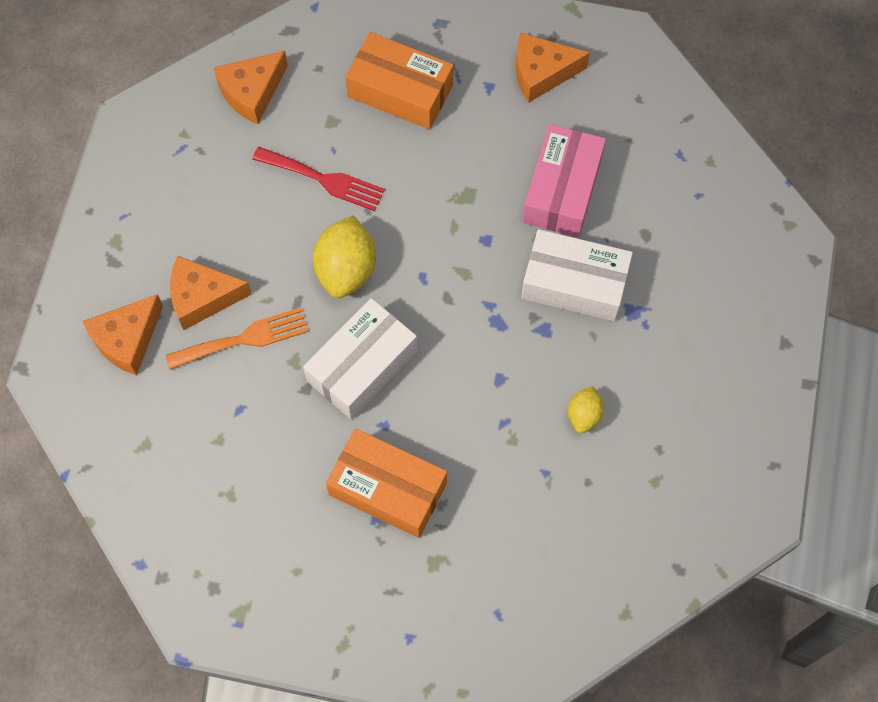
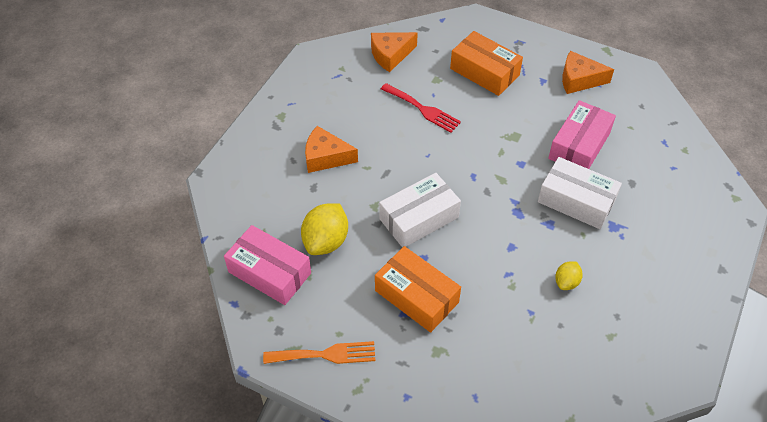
camera: 15 degrees right, 15 degrees down
orange cheese [83,294,163,375] -> none
orange fork [165,307,309,370] -> orange fork moved to [263,341,375,364]
yellow lemon [313,216,376,298] -> yellow lemon moved to [301,203,348,255]
none -> pink box [224,225,311,305]

